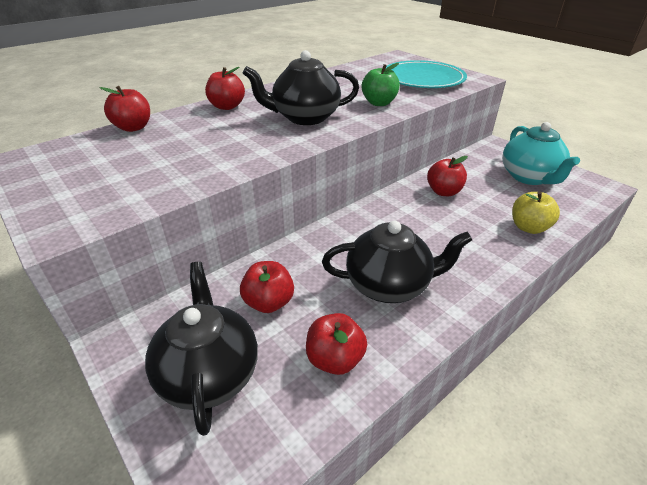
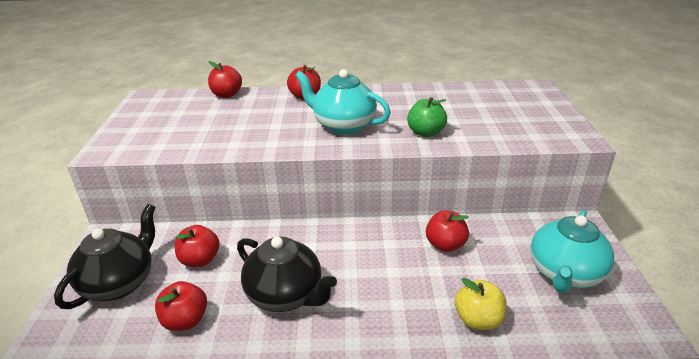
camera: 40 degrees right, 5 degrees down
black teapot [243,50,359,125] -> turquoise teapot [295,69,391,135]
turquoise plate [385,60,467,88] -> none

